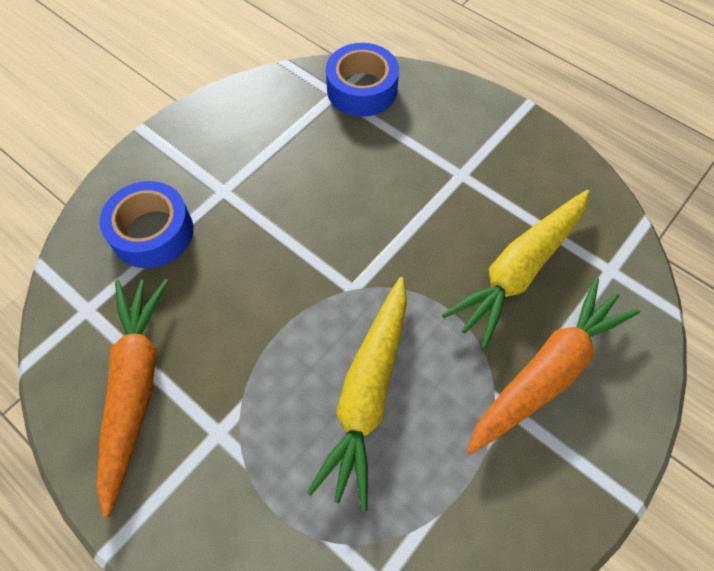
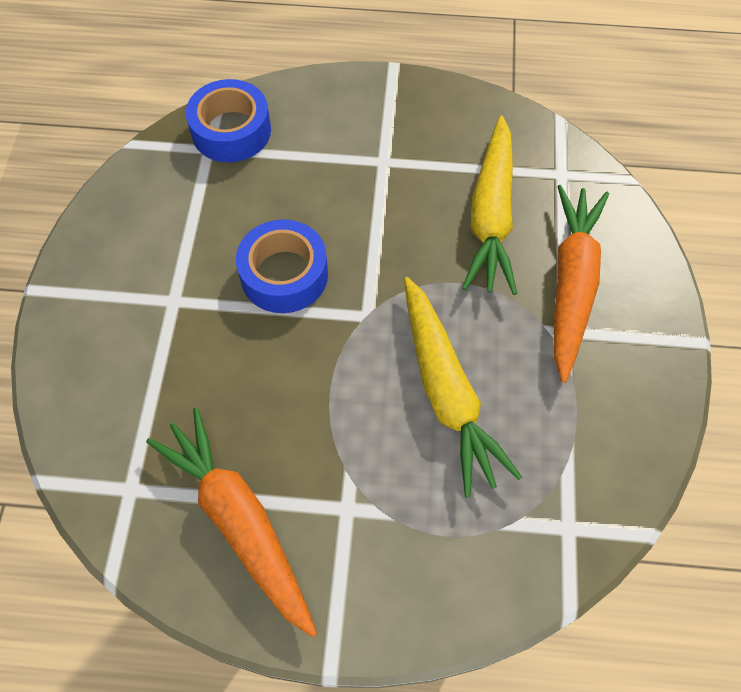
camera: 35 degrees left, 0 degrees up
blue tape [99,181,193,268] -> blue tape moved to [236,219,328,313]

